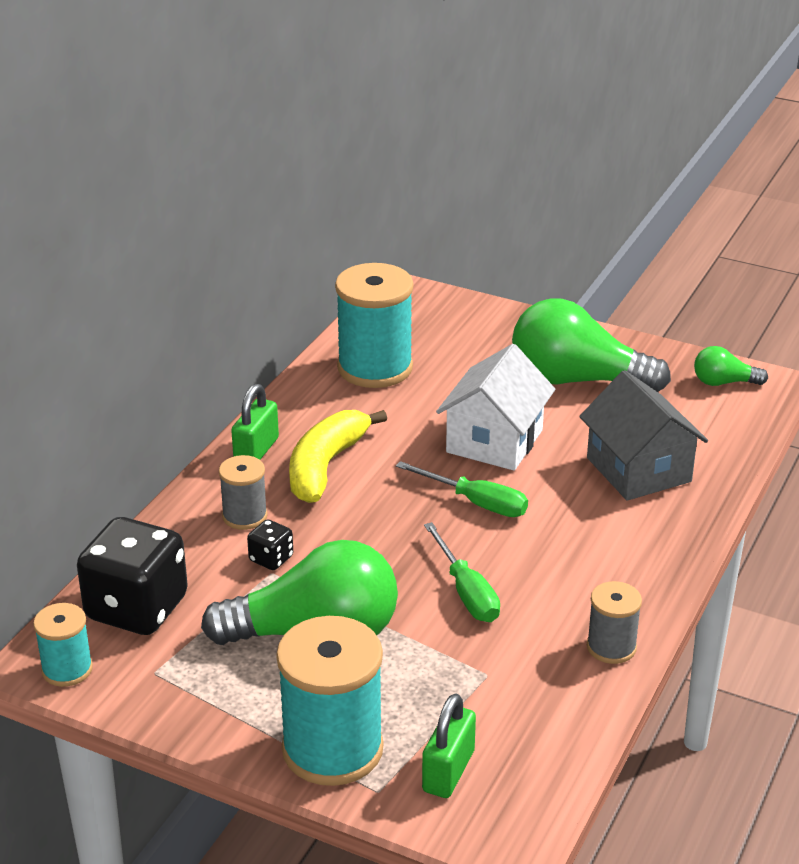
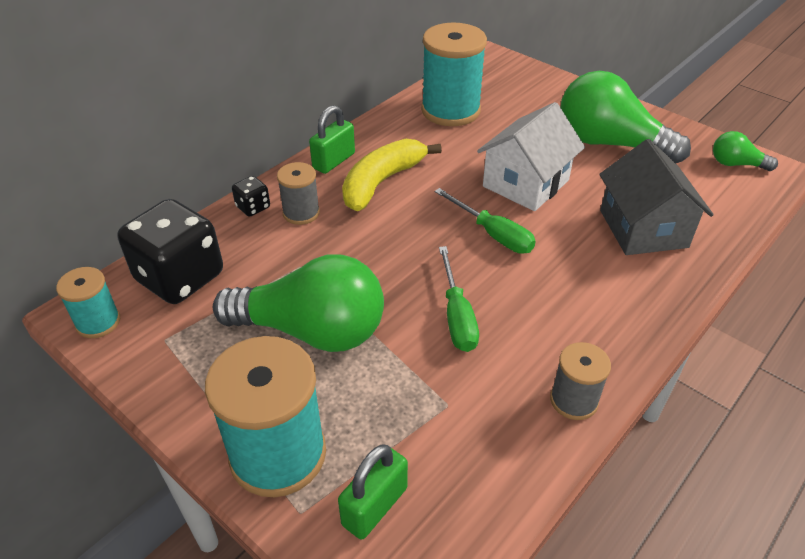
camera: 15 degrees right, 10 degrees up
black dice [247,520,293,570] -> black dice moved to [232,176,270,217]

